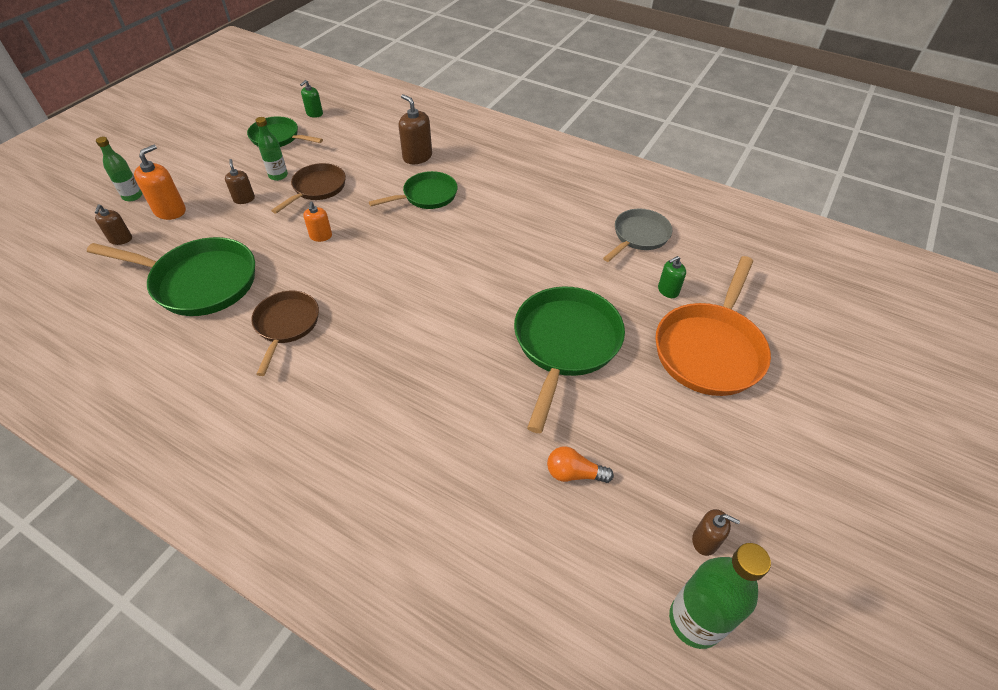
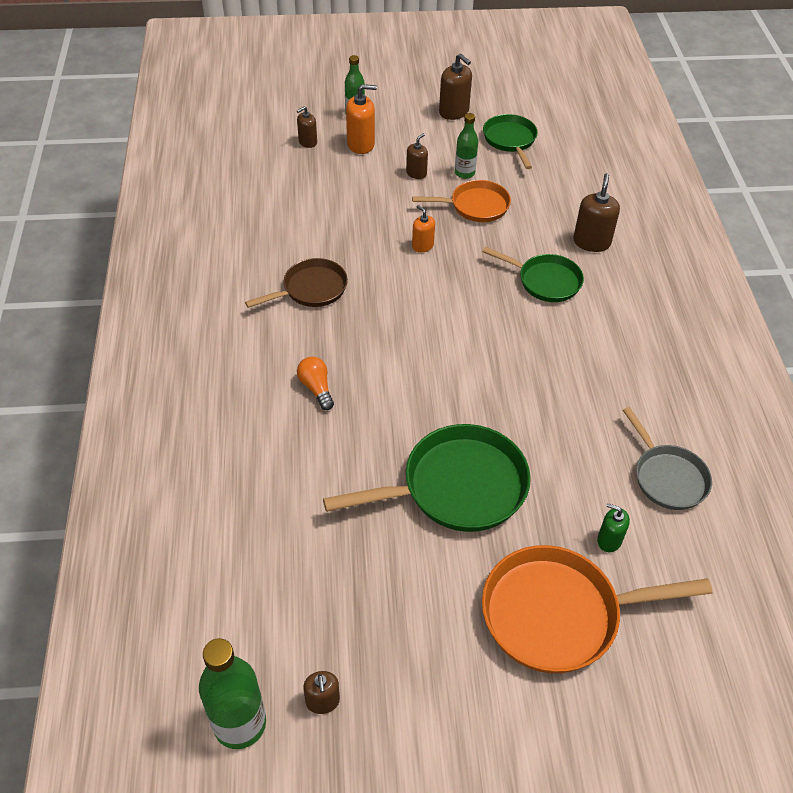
camera: 55 degrees right, 0 degrees up
green pan [87,237,255,316] -> none
brown pan [271,163,346,214] -> orange pan [412,180,511,222]
green soap dispenser [300,80,323,118] -> none
orange soap dispenser [303,202,332,242] -> orange soap dispenser turned 90 degrees clockwise [412,205,435,253]
orange light bulb [547,446,614,483] -> orange light bulb moved to [297,357,334,410]
grey pan [603,208,673,262] -> grey pan turned 60 degrees clockwise [623,407,712,510]
none -> brown soap dispenser [439,53,472,120]

